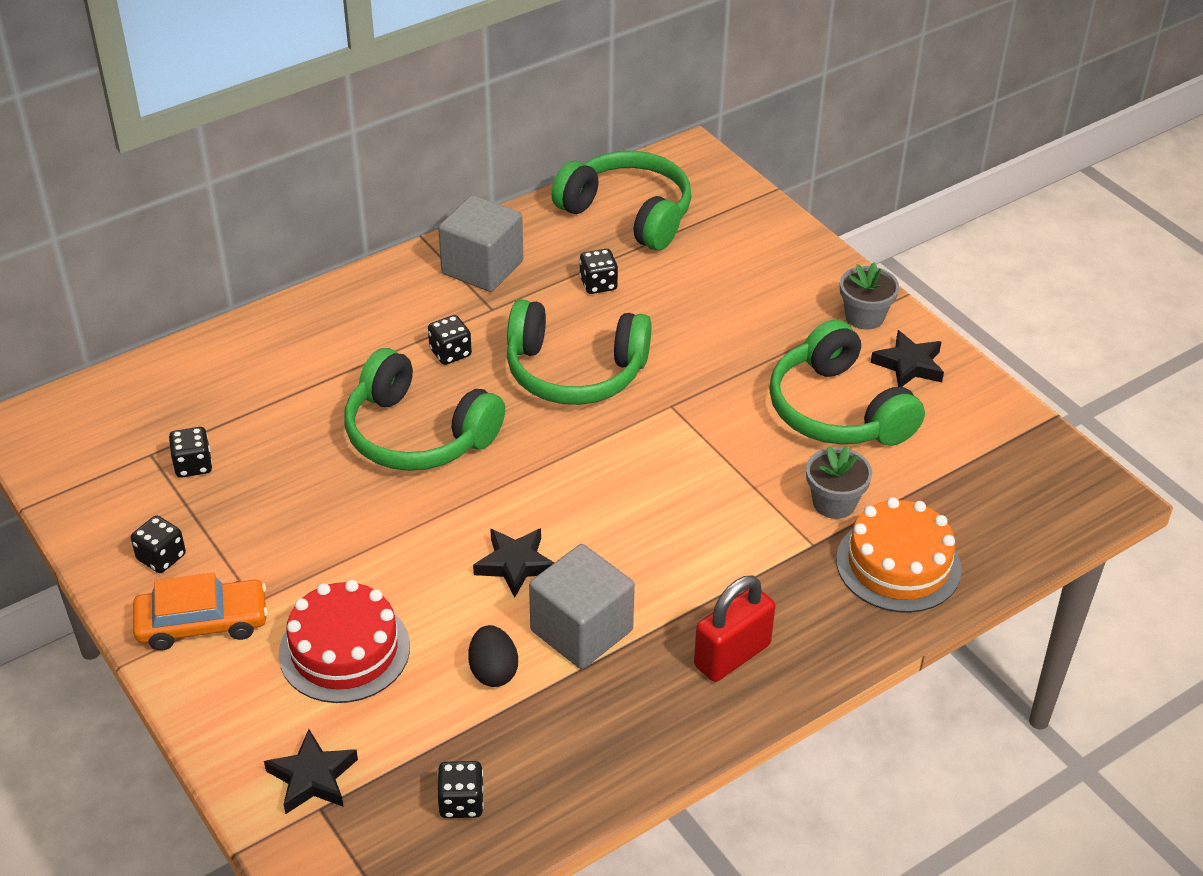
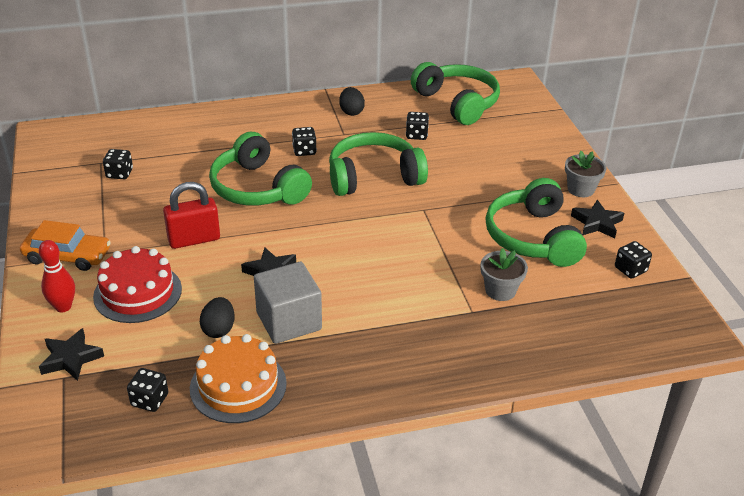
camera: 20 degrees right, 5 degrees down
black dice [131,515,186,573] -> black dice moved to [615,241,652,279]
grey cube [438,195,523,292] -> black egg [339,87,365,116]
green headphones [507,299,652,405] -> green headphones turned 135 degrees clockwise [329,132,428,196]
red padlock [694,576,775,682] -> red padlock moved to [163,182,220,249]
orange cake [836,497,962,613] -> orange cake moved to [190,334,287,423]
none -> red bowling pin [39,240,75,312]

